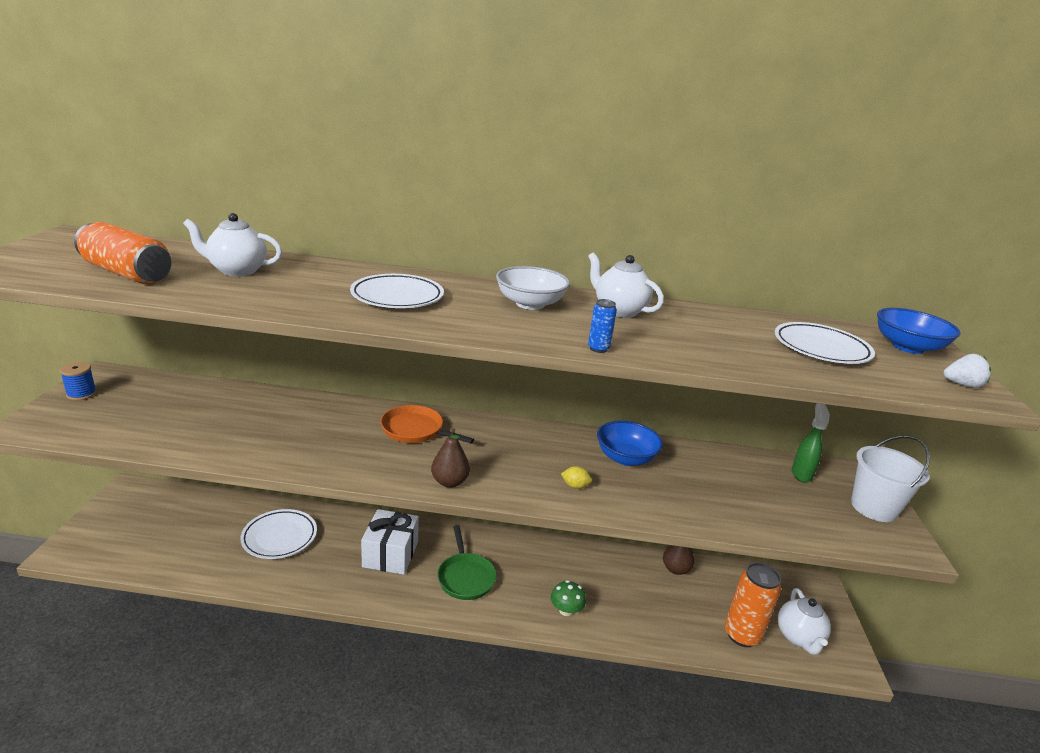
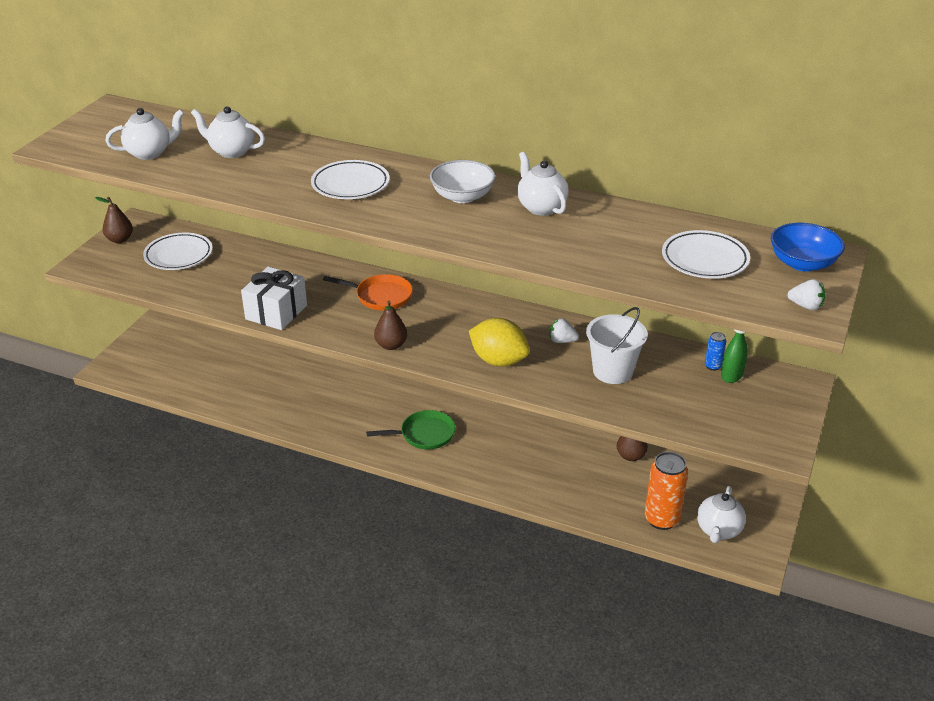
camera: 20 degrees right, 10 degrees up
blue spool [60,362,97,400] -> brown pear [95,197,133,243]
orange can [74,222,171,284] -> white teapot [106,108,184,160]
white plate [240,509,317,559] -> white plate moved to [143,232,213,270]
white gift [361,509,419,575] -> white gift moved to [241,267,307,330]
orange pan [380,405,474,443] -> orange pan turned 150 degrees clockwise [323,274,413,311]
green pan [437,525,497,600] -> green pan turned 105 degrees counterclockwise [366,410,456,450]
green mushroom [551,580,586,616] -> none
yellow lemon [561,466,592,489] -> yellow lemon [469,318,530,367], size x2.41
blue can [588,299,617,353] -> blue can moved to [705,332,726,371]
blue bowl [597,421,663,466] -> white strawberry [550,318,579,343]
white bucket [851,435,930,522] -> white bucket moved to [586,307,648,384]

